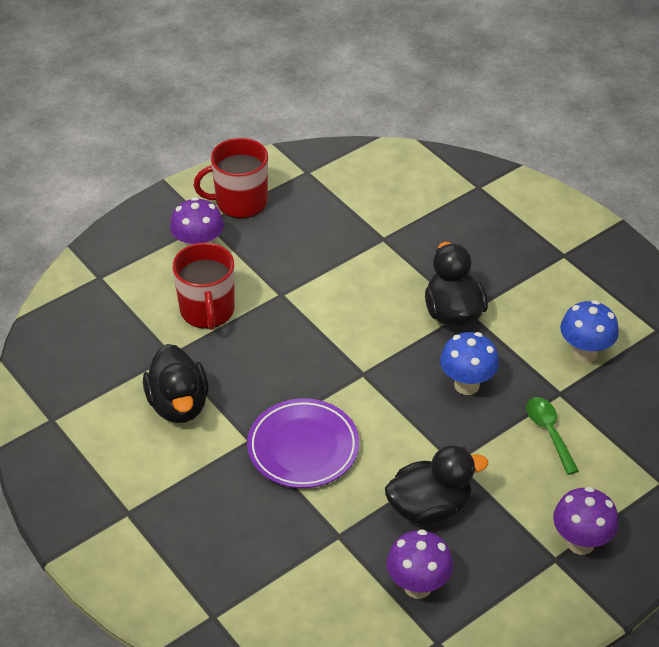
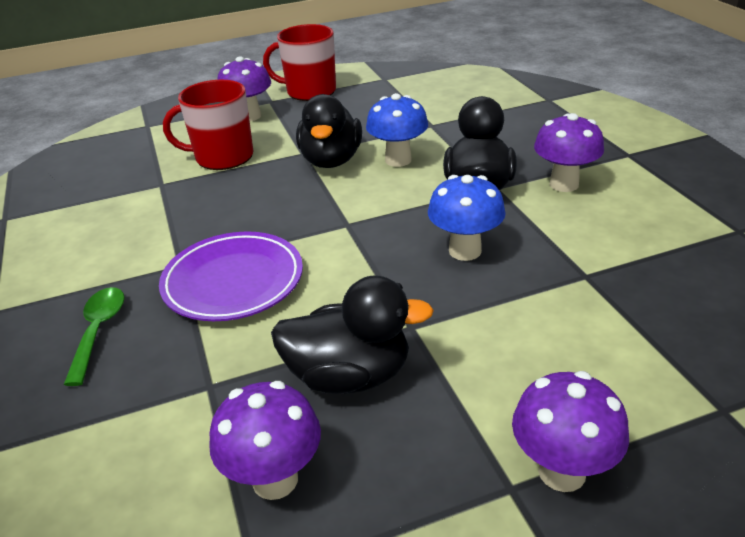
camera: 20 degrees right, 10 degrees down
black duck [143,344,209,423] -> black duck moved to [296,94,362,168]
red mug [172,243,235,330] -> red mug turned 75 degrees clockwise [163,80,253,170]
green spoon [526,397,579,475] -> green spoon moved to [64,287,124,386]
blue mushroom [560,300,619,363] -> blue mushroom moved to [366,93,428,167]
none -> purple mushroom [534,113,604,192]

